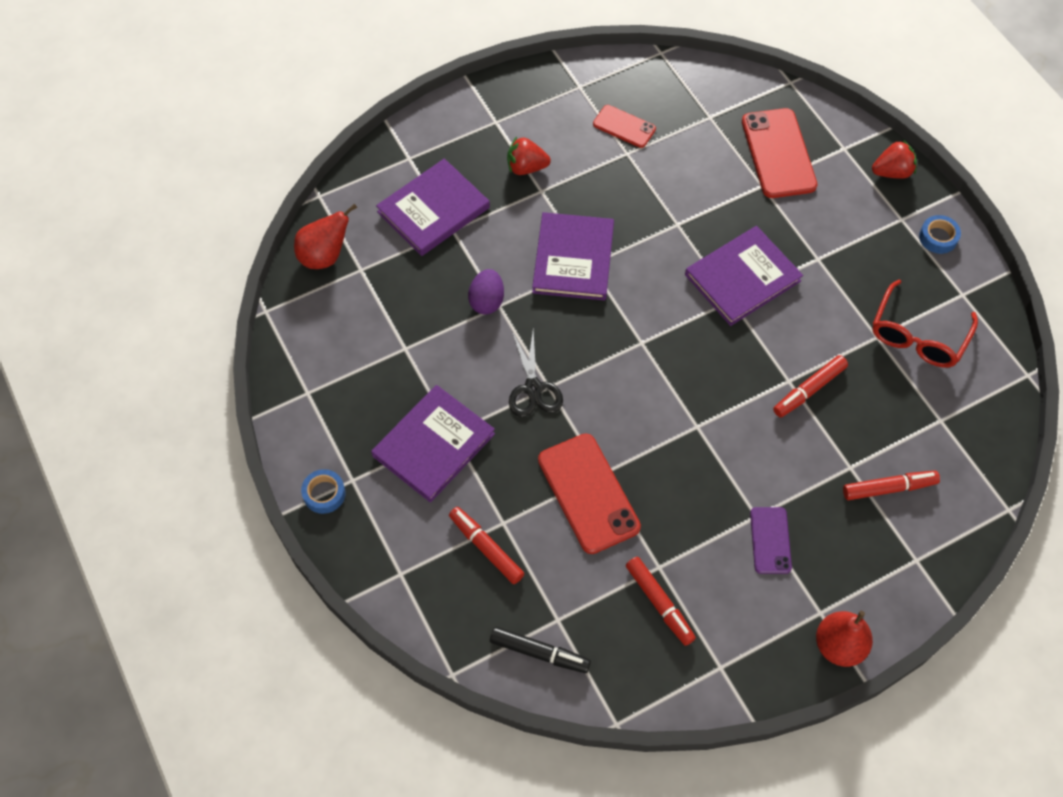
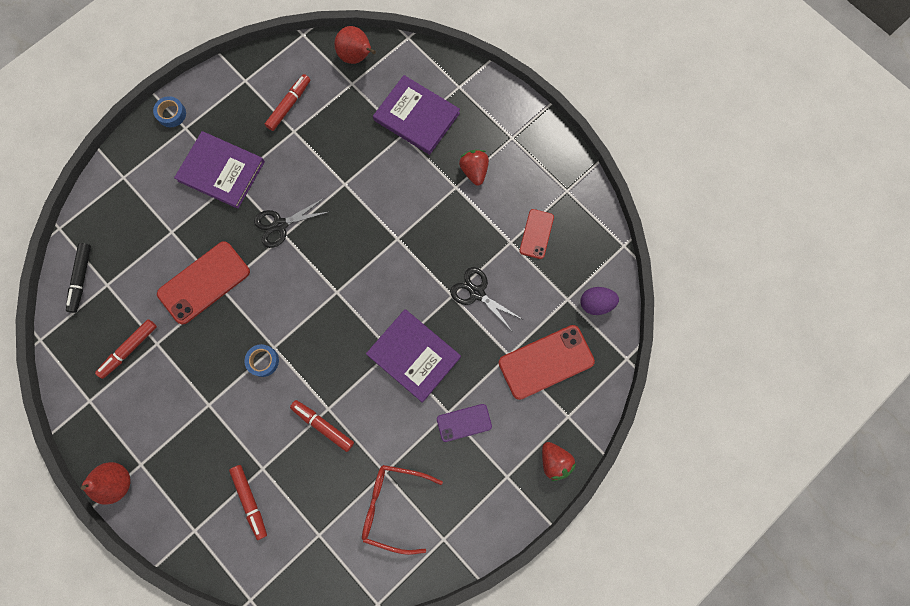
camera: 75 degrees right, 15 degrees up
red marker [449,507,524,584] -> red marker moved to [265,74,310,131]
purple egg [468,269,504,314] -> purple egg moved to [581,287,619,315]
purple book [532,212,614,300] -> none
purple phone [750,507,792,574] -> purple phone moved to [437,404,492,442]
blue tape [919,215,961,254] -> blue tape moved to [245,344,279,377]
none -> black scissors [450,267,522,331]

